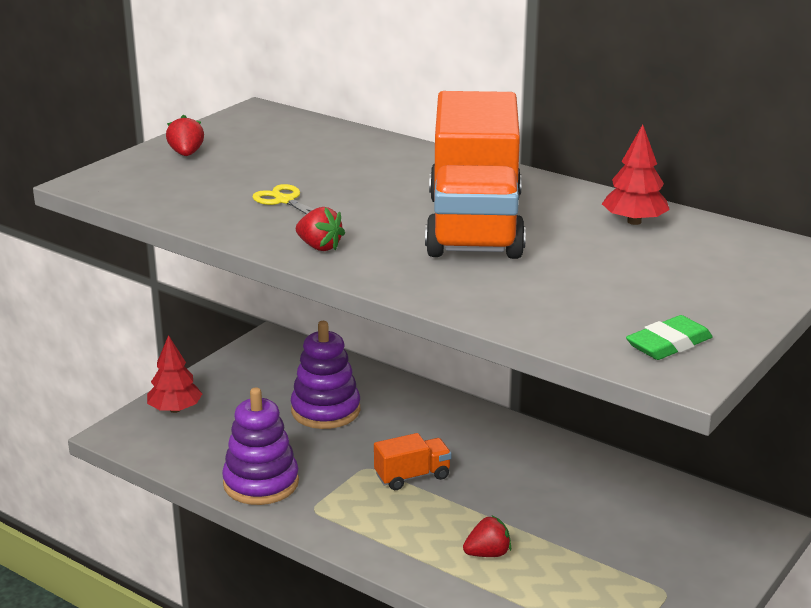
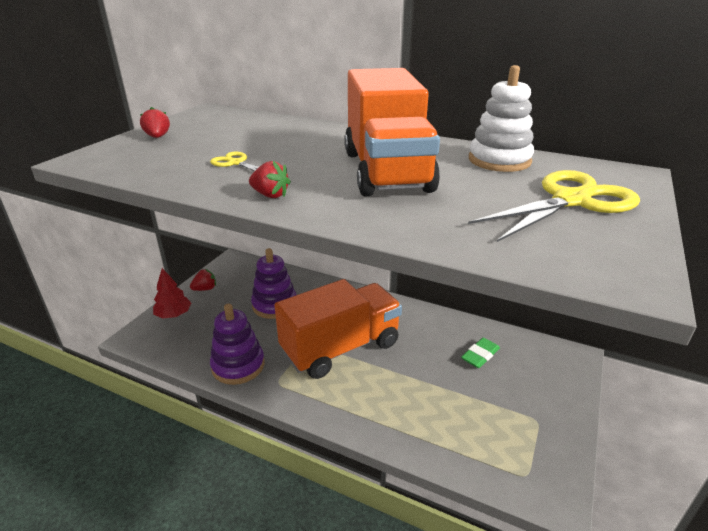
camera: 10 degrees left, 5 degrees up
orange truck [374,433,452,490] -> orange truck [274,279,402,379], size x2.36
red strawberry [463,516,511,557] -> red strawberry moved to [190,269,216,291]
red tree [602,124,670,225] -> white stacking toy [469,65,534,172]
green eraser [626,315,713,360] -> green eraser moved to [461,338,500,368]
none -> yellow scissors [468,170,640,242]

